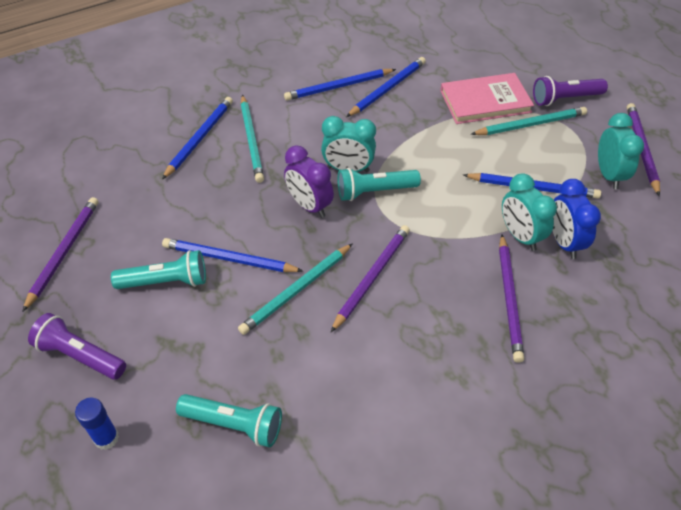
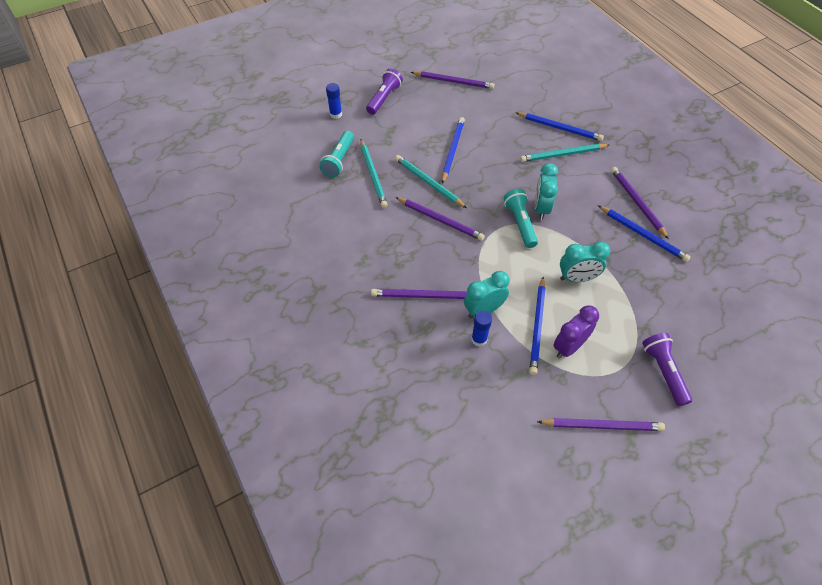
camera: 90 degrees right, 5 degrees up
turquoise flashlight [111,250,206,289] -> none
blue pencil [284,69,396,101] -> purple pencil [611,167,669,239]
purple clock [284,146,334,218] -> purple clock moved to [553,305,599,359]
pink book [440,73,534,124] -> none
turquoise pencil [471,107,587,135] -> turquoise pencil moved to [360,139,388,208]
blue clock [553,179,601,259] -> blue glue stick [471,311,492,347]
turquoise clock [598,113,644,189] -> turquoise clock moved to [560,242,610,282]

